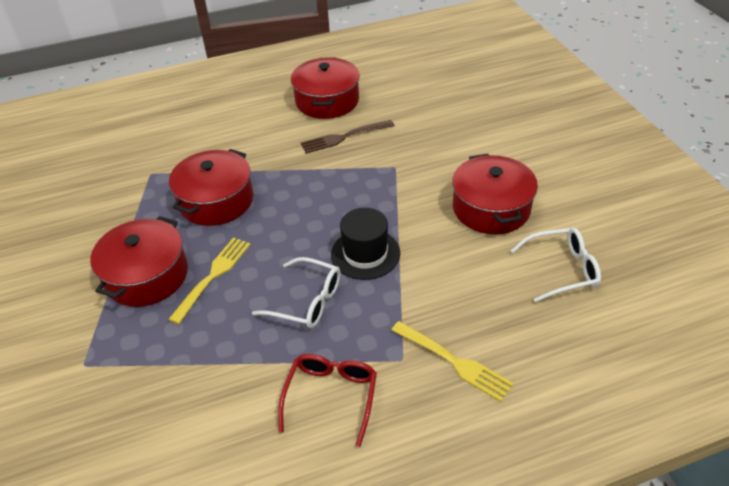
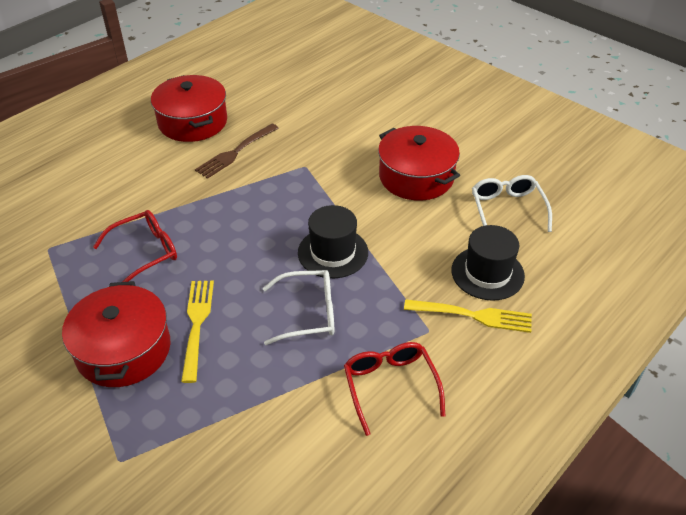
camera: 30 degrees left, 0 degrees up
red pot [169,149,253,226] -> red glasses [93,210,177,282]
white glasses [511,228,601,302] -> white glasses turned 60 degrees counterclockwise [472,175,552,232]
none -> black hat [452,225,525,301]

